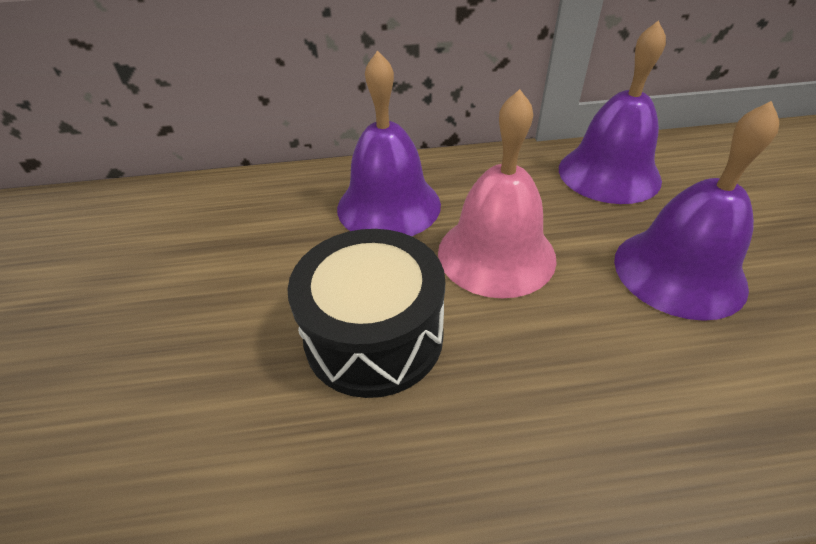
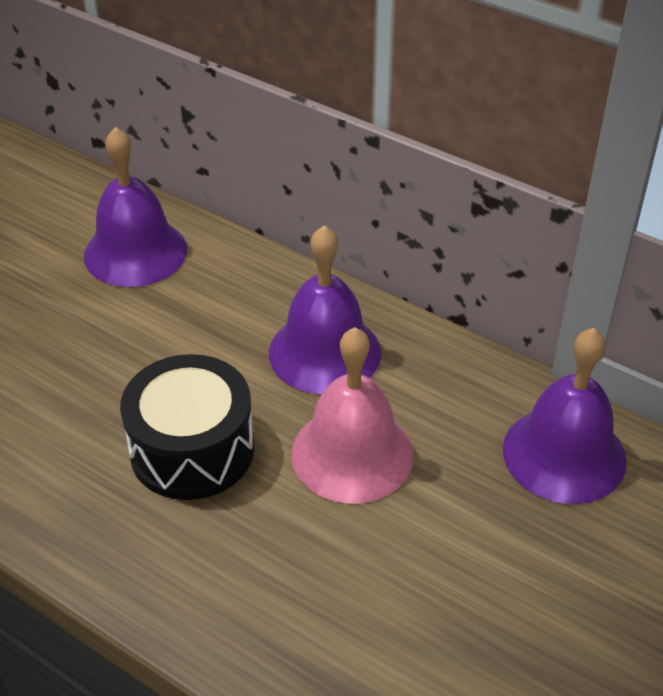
camera: 40 degrees right, 0 degrees up
purple bell [614,101,779,321] -> purple bell moved to [84,127,187,287]

